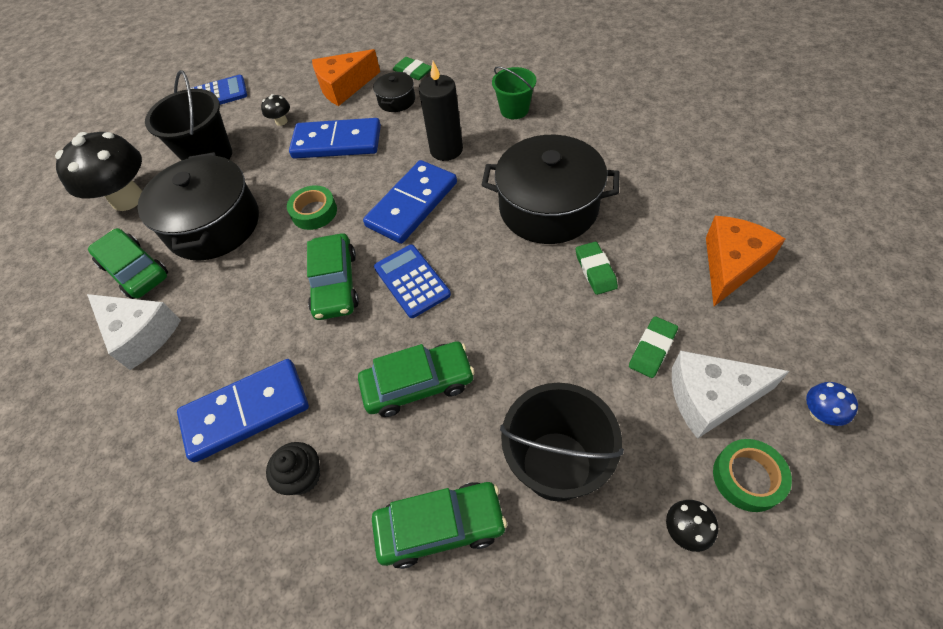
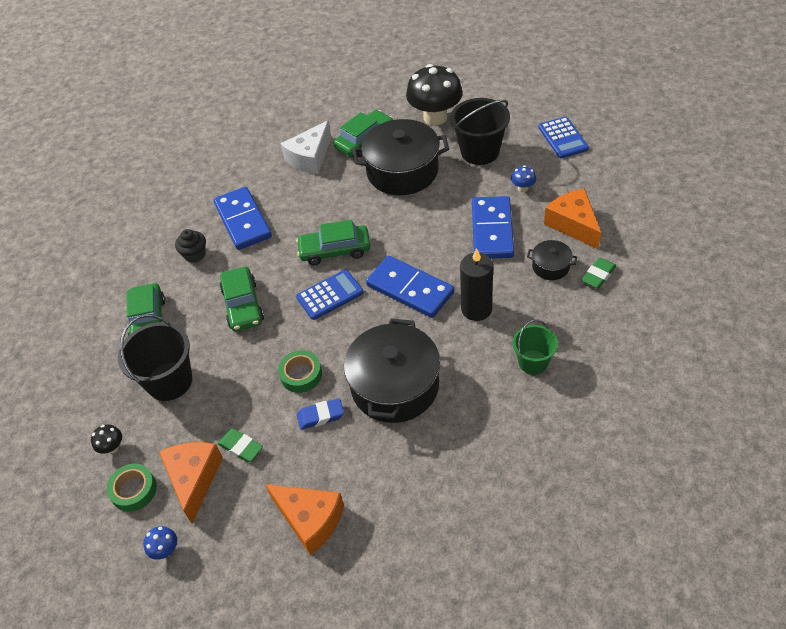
camera: 90 degrees right, 5 degrees down
black mushroom [261,94,290,126] -> blue mushroom [511,165,536,192]
green tape [287,185,337,230] -> green tape moved to [278,350,322,393]
green eraser [576,242,618,295] -> blue eraser [297,398,344,430]
white cheese [672,350,790,439] -> orange cheese [159,442,223,523]

